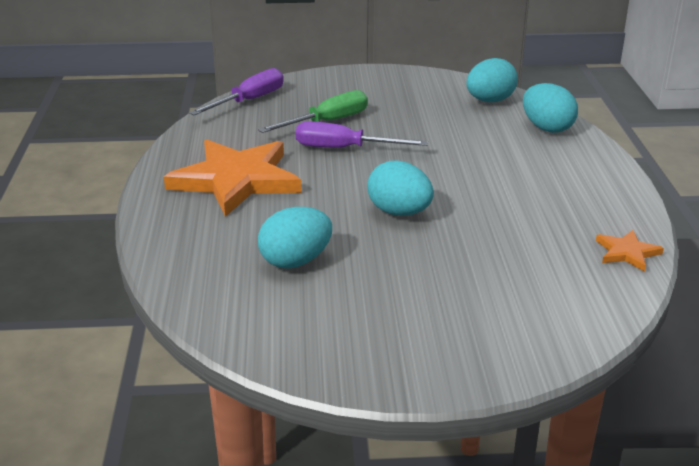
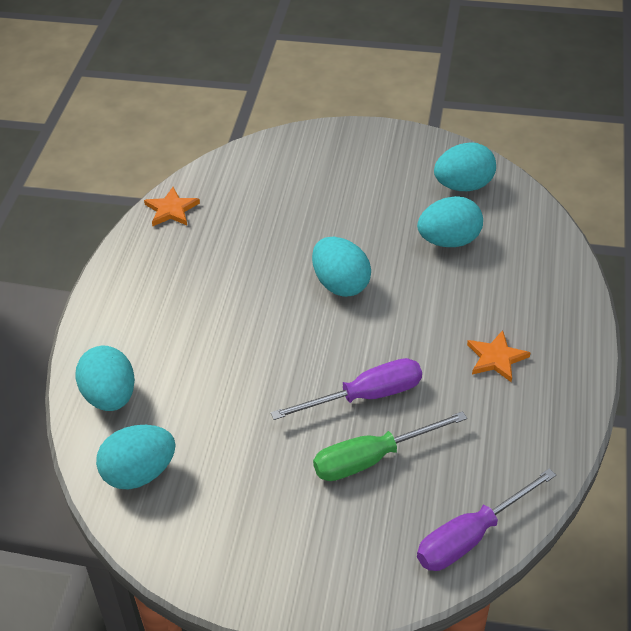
camera: 165 degrees left, 15 degrees up
orange star [164,139,302,217] -> orange star [467,330,530,383], size x0.43
purple screwdriver [296,121,428,148] -> purple screwdriver turned 45 degrees counterclockwise [271,358,422,420]
none -> turquoise egg [434,142,496,191]

